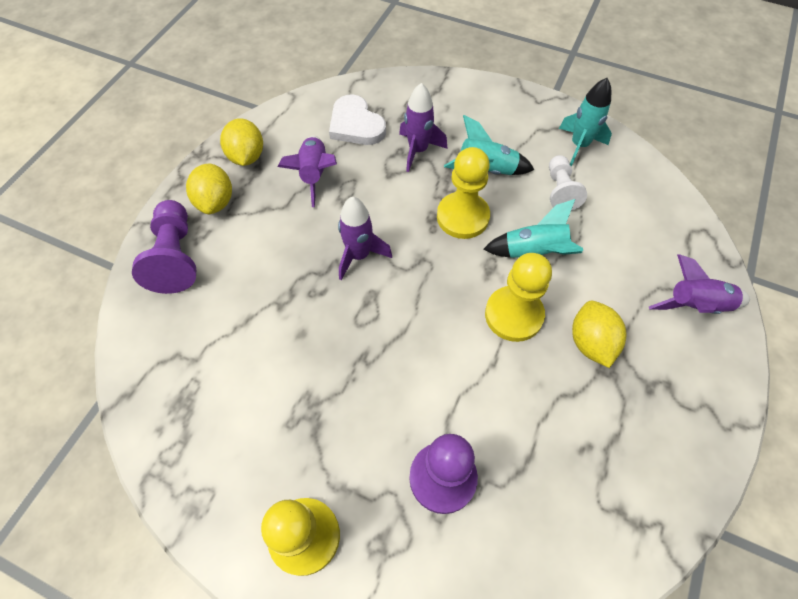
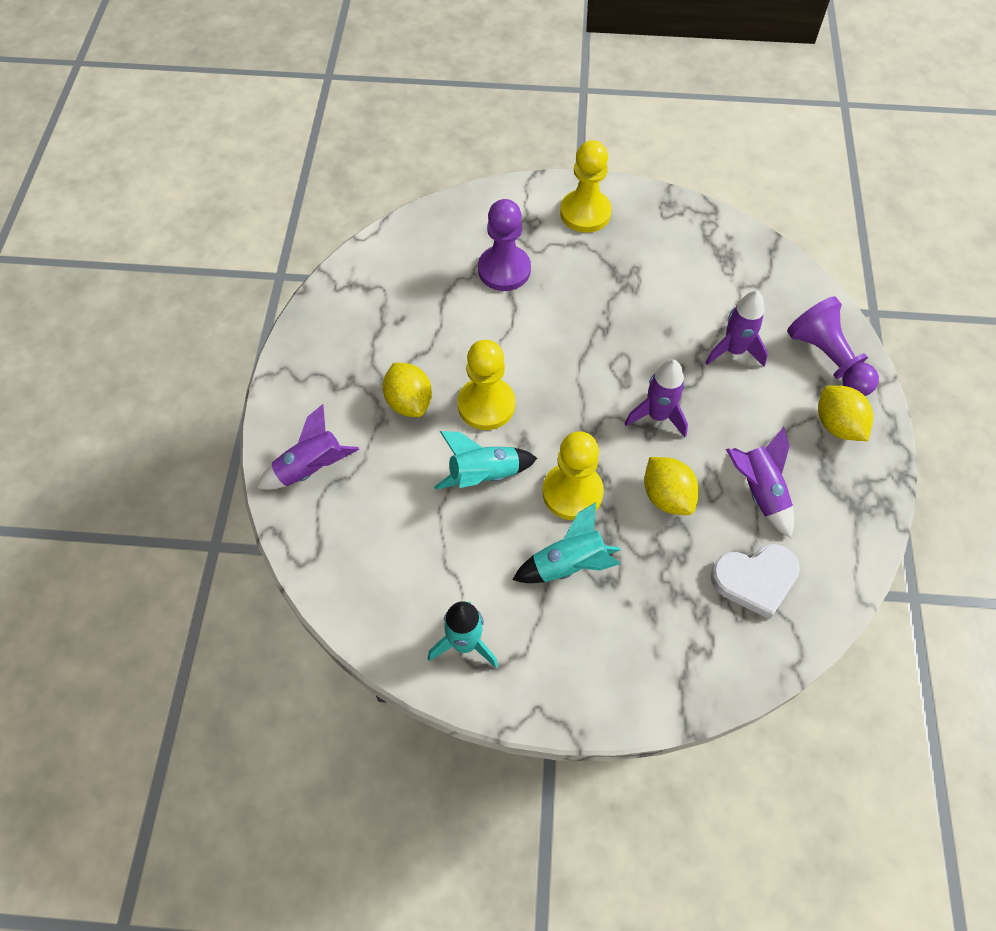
camera: 160 degrees right, 0 degrees up
yellow lemon [220,118,263,166] -> yellow lemon moved to [644,457,699,515]
white heart [329,94,386,145] -> white heart turned 135 degrees clockwise [710,544,800,619]
purple rocket [399,83,447,172] -> purple rocket moved to [706,291,768,367]
white pawn [549,155,587,211] -> none

